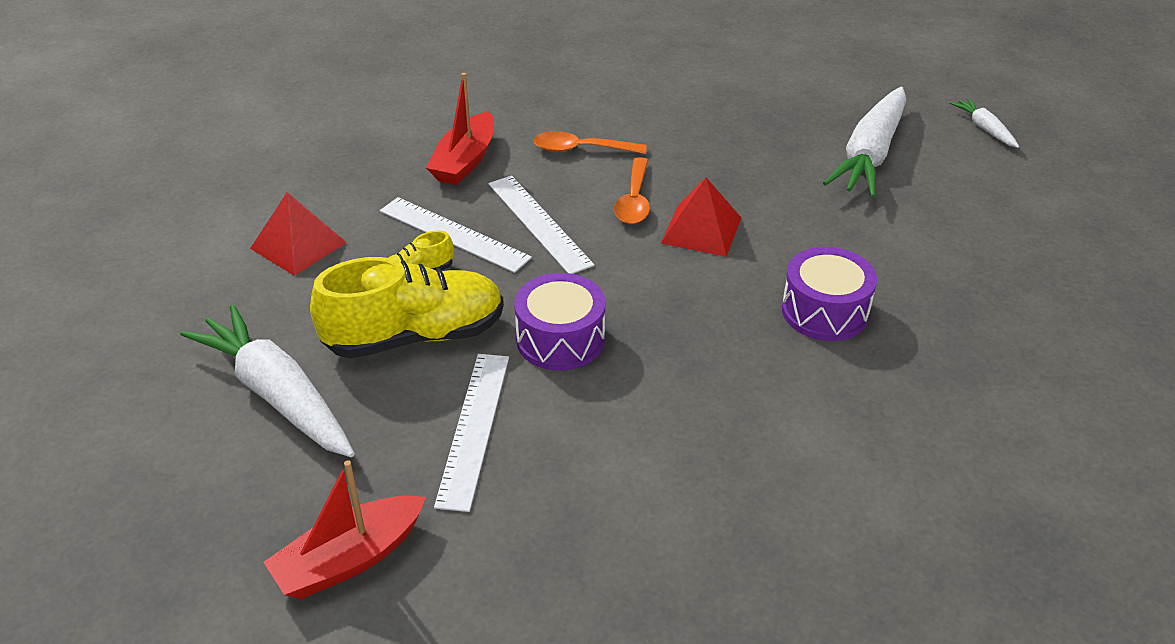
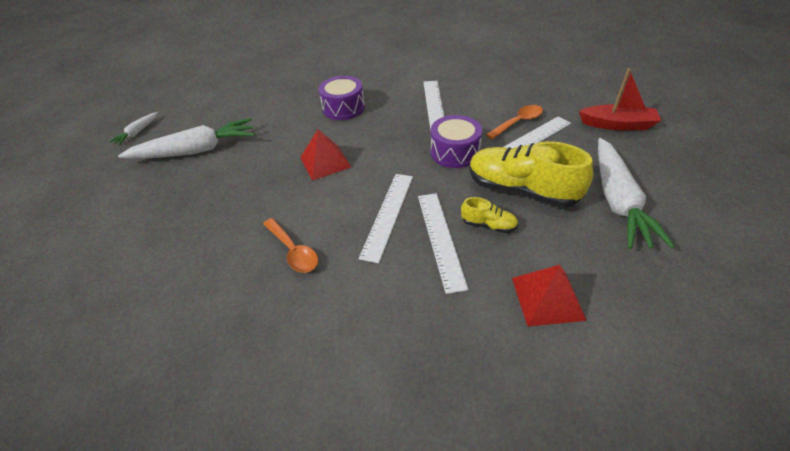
camera: 130 degrees left, 5 degrees up
red boat [426,73,494,185] -> none
orange spoon [614,157,650,224] -> orange spoon moved to [486,105,543,139]
none -> white ruler [423,81,444,131]

